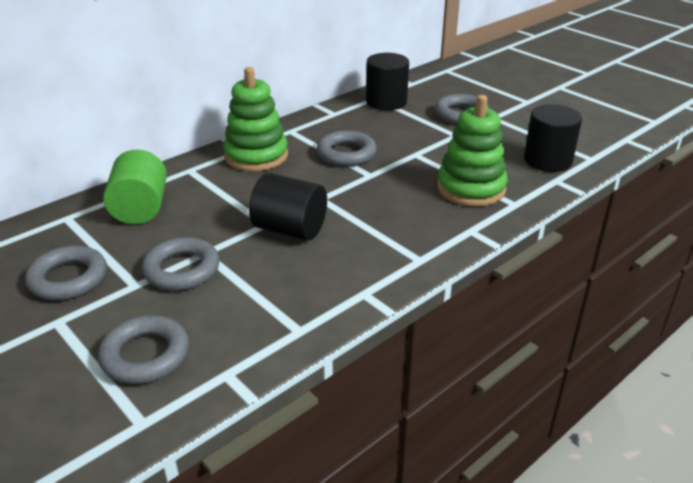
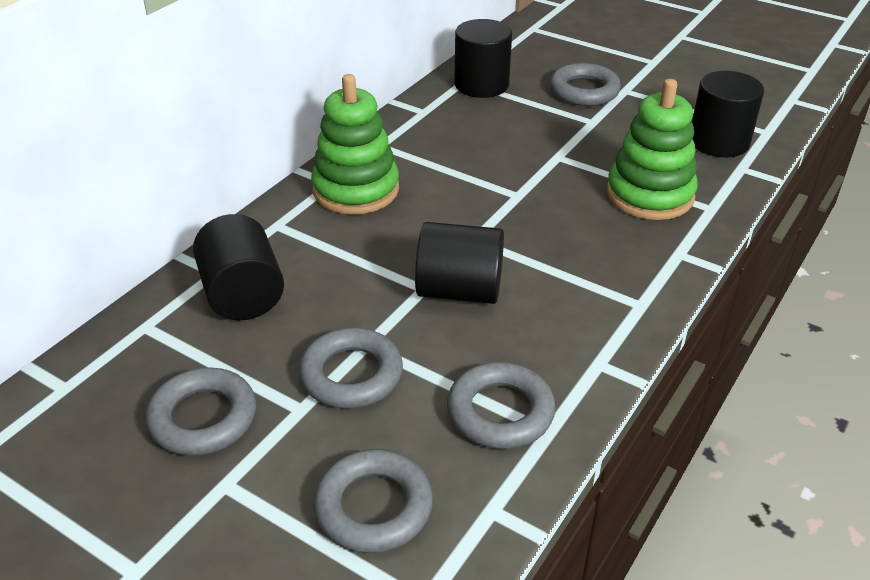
camera: 15 degrees left, 5 degrees up
green cylinder [103,150,167,224] -> black cylinder [193,214,284,320]
grey ring [317,130,377,167] -> grey ring moved to [447,362,556,449]

